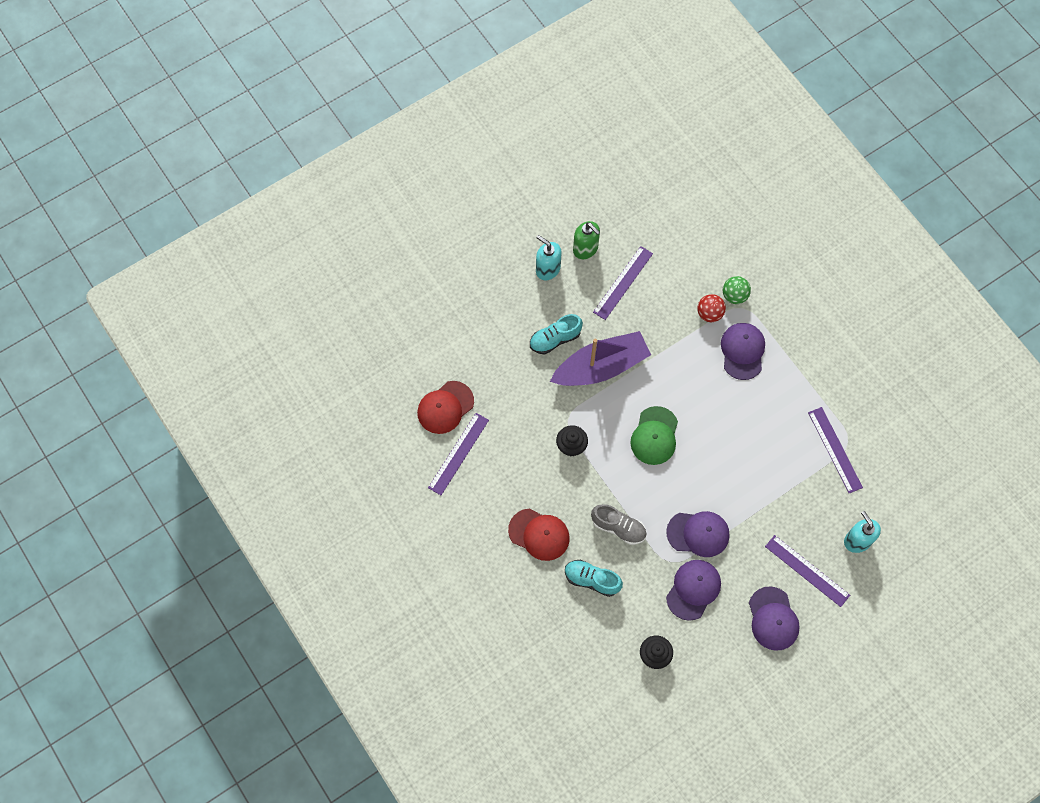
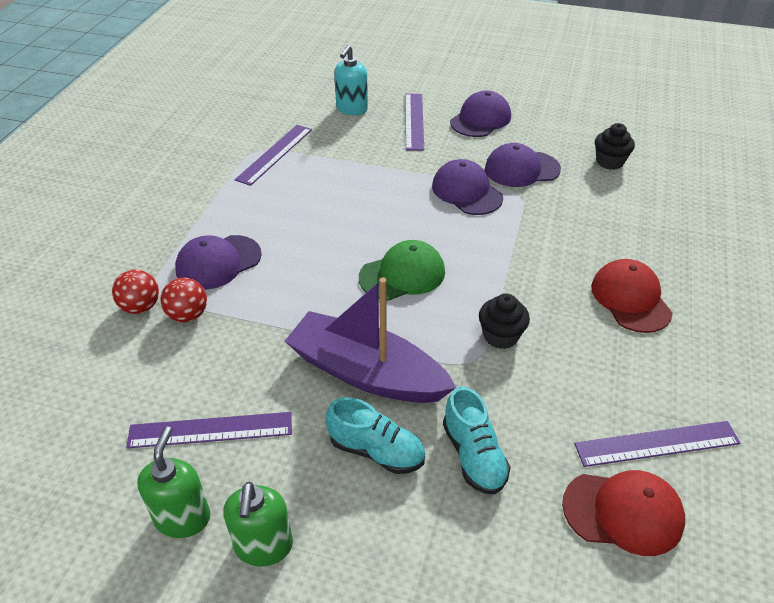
camera: 130 degrees left, 25 degrees down
turquoise soap dispenser [536,235,562,280] -> green soap dispenser [223,482,293,567]
turquoise shoe [565,560,623,597] -> turquoise shoe moved to [443,386,511,494]
grey shoe [591,504,647,545] -> none
green ball [723,276,751,304] -> red ball [112,270,159,314]

